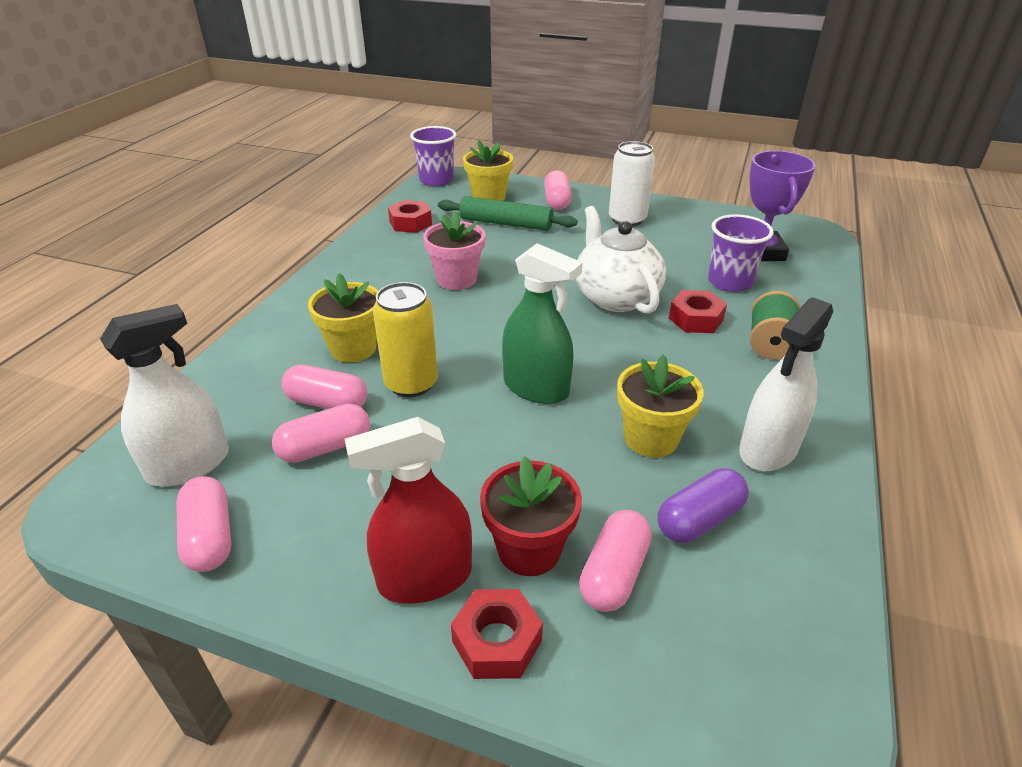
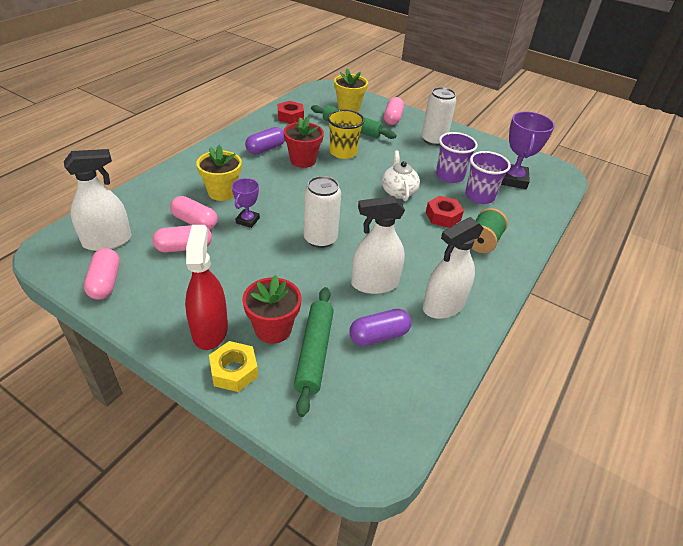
camera: 10 degrees right, 5 degrees up
red spray bottle [345,417,472,604] -> red spray bottle turned 90 degrees clockwise [185,225,228,350]
yellow can [373,282,438,397] -> purple trophy [232,178,260,228]
purple cup [410,126,456,186] -> purple cup moved to [436,132,478,183]
pink flower pot [423,211,485,290] -> red flower pot [284,116,324,168]
red nut [451,589,543,679] -> yellow nut [209,341,258,392]
green spray bottle [502,243,583,404] -> white can [304,176,341,248]
white teapot [576,206,666,314] -> white teapot [382,151,420,201], size x0.65
pink capsule [579,510,652,612] -> green rolling pin [294,287,334,417]
yellow flower pot [617,355,704,458] -> white spray bottle [351,196,405,294]
none -> purple capsule [245,127,285,154]
none -> yellow cup [327,110,365,159]

